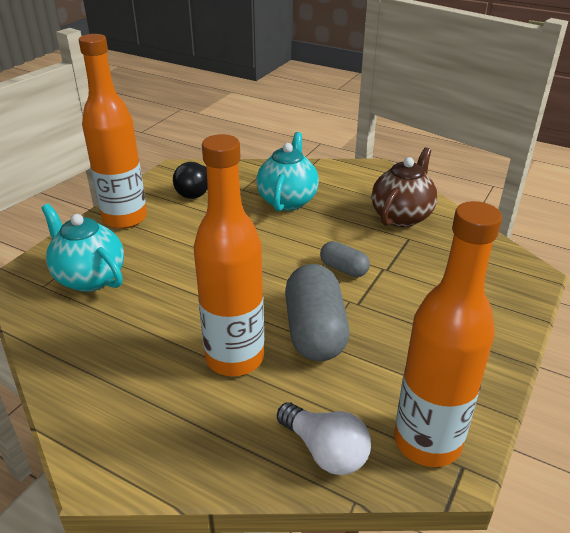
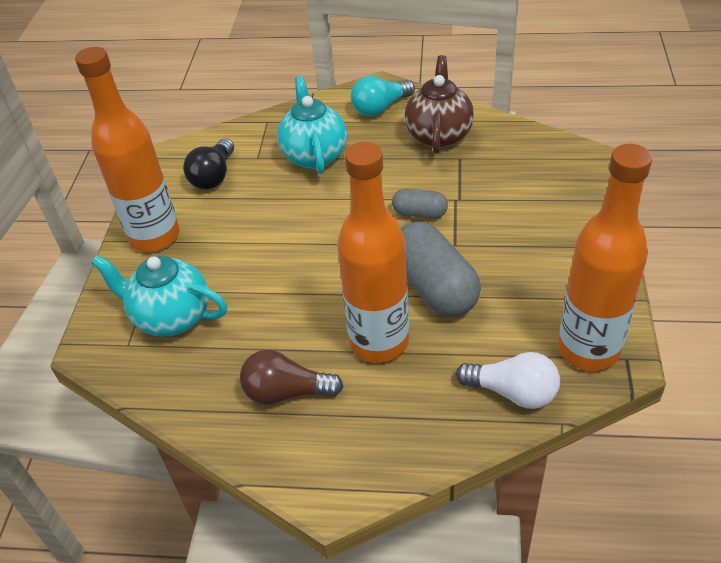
camera: 20 degrees left, 10 degrees up
none -> brown light bulb [240,350,344,405]
none -> turquoise light bulb [351,76,415,116]

